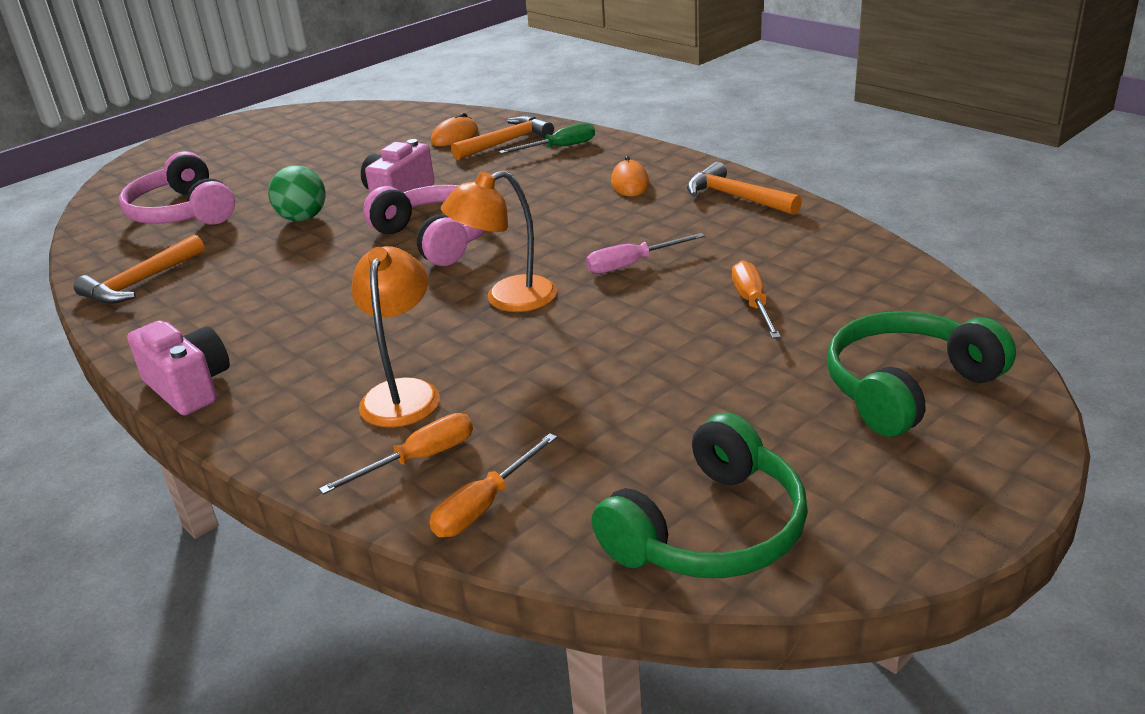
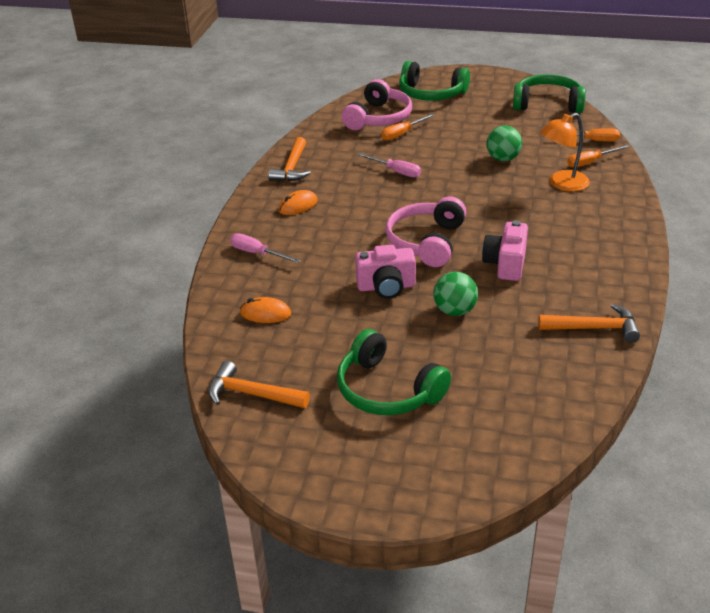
camera: 125 degrees left, 5 degrees up
pink headphones [119,151,235,225] -> pink headphones moved to [341,79,412,130]
pink camera [127,320,230,416] -> pink camera moved to [482,220,528,281]
orange screwdriver [319,413,473,495] -> orange screwdriver turned 45 degrees counterclockwise [567,145,630,168]
orange lamp [441,170,557,312] -> none
orange hammer [451,116,554,160] -> orange hammer moved to [208,361,310,408]
green screwdriver [499,123,595,154] -> pink screwdriver [230,234,301,263]
none -> green headphones [337,329,451,415]
none -> green ball [486,126,522,161]

